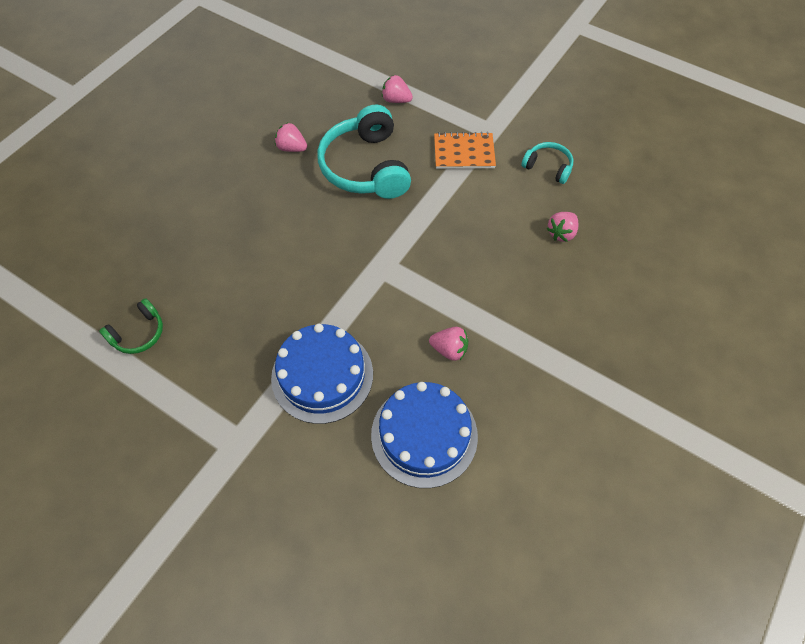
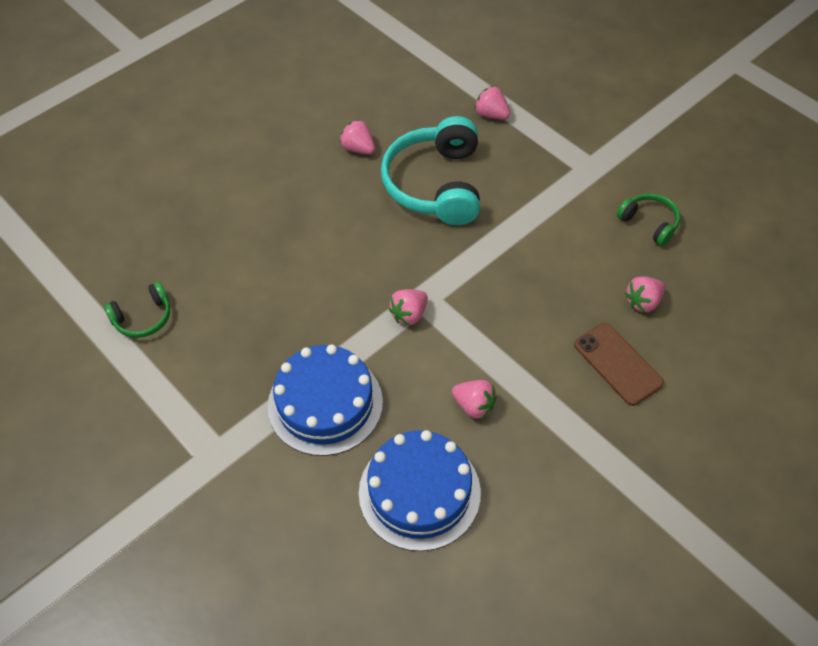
camera: 15 degrees right, 5 degrees down
orange notebook [434,132,496,169] -> none
turquoise headphones [521,142,573,184] -> green headphones [617,193,680,246]
none -> pink strawberry [388,289,428,325]
none -> brown phone [574,323,664,406]

